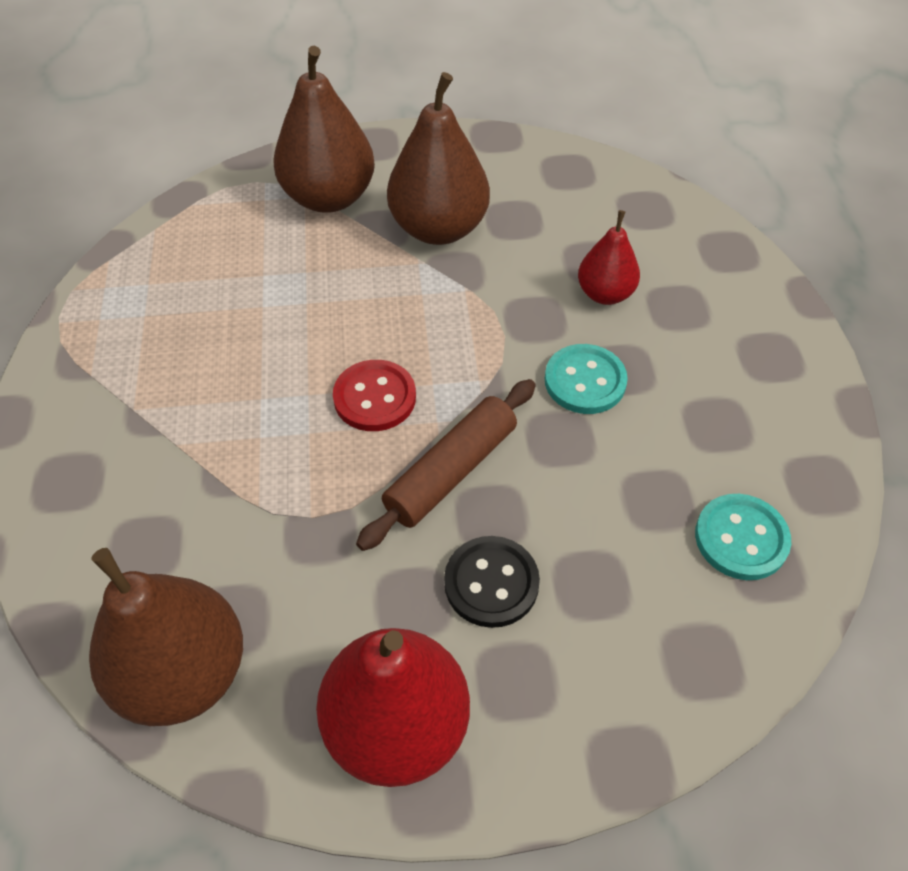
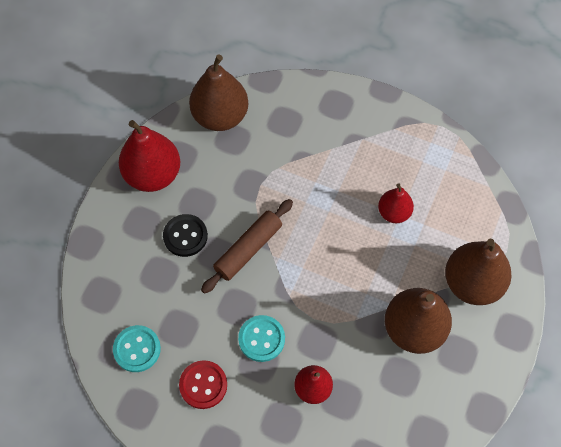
camera: 120 degrees right, 10 degrees up
red button [333,360,416,431] -> red button moved to [179,360,227,409]
brown rolling pin [356,379,536,551] -> brown rolling pin turned 60 degrees clockwise [201,199,293,294]
none -> red pear [378,183,414,223]

